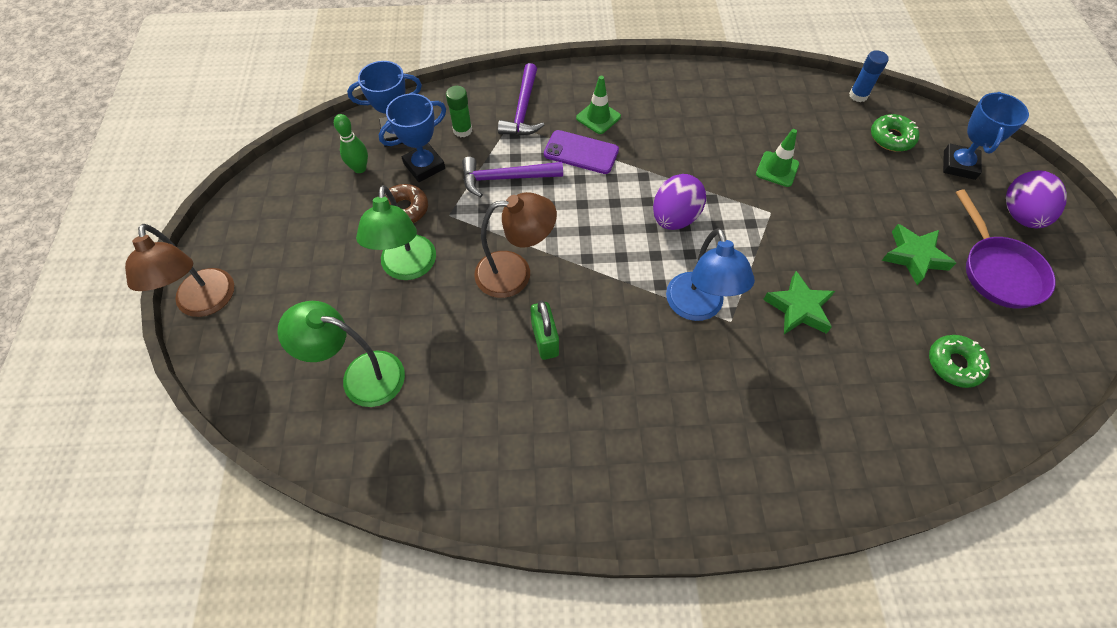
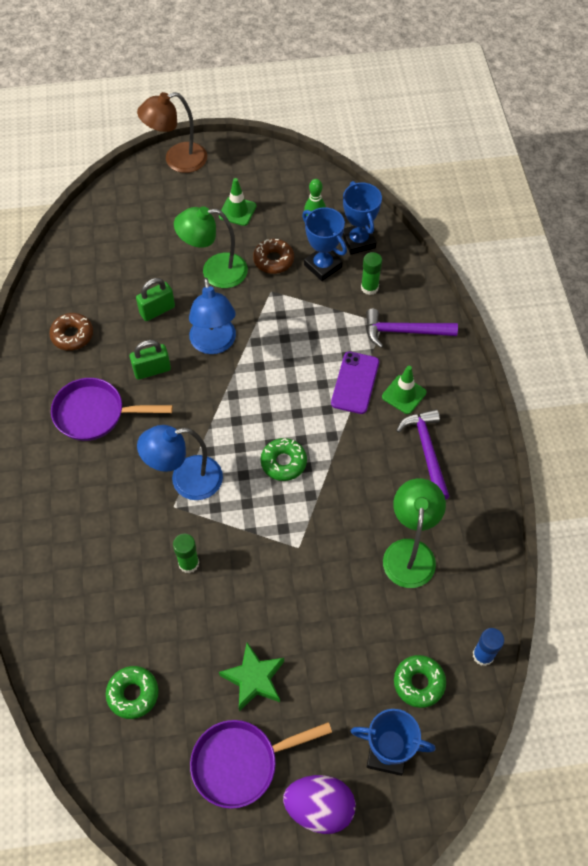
camera: 85 degrees right, 0 degrees up
green lamp [277,301,405,407] -> green lamp moved to [383,479,446,588]
purple hammer [462,157,563,197] -> purple hammer moved to [396,409,450,500]
brown lamp [474,192,557,298] -> blue lamp [189,278,236,354]
purple egg [653,174,706,230] -> green donut [261,438,307,481]
green traffic cone [756,129,799,187] -> green traffic cone moved to [219,178,256,226]
green star [763,271,835,334] -> green glue stick [173,534,199,573]
none -> brown donut [49,313,93,351]
none -> purple pan [51,378,173,441]
none -> green padlock [136,278,175,321]

